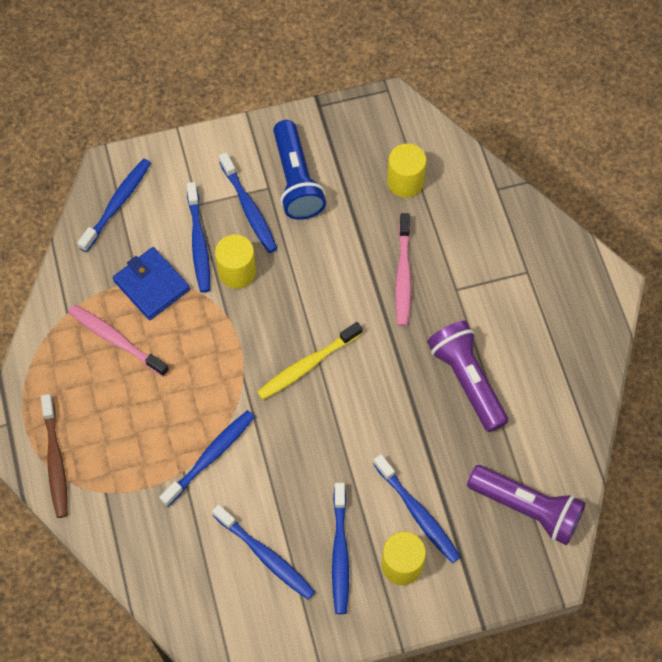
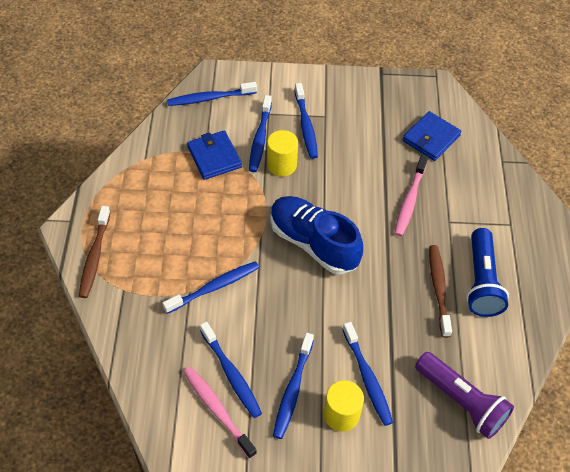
camera: 15 degrees right, 10 degrees down
pink toothbrush [68,304,169,377] -> pink toothbrush moved to [184,367,257,459]
blue toothbrush [77,159,151,252] -> blue toothbrush turned 150 degrees counterclockwise [167,82,257,106]
yellow toothbrush [257,322,362,400] -> blue shoe [270,196,363,274]
blue flashlight [273,120,326,220] -> blue flashlight moved to [466,228,509,317]
yellow cylinder [387,143,426,198] -> blue wallet [403,111,461,161]
purple flashlight [427,320,508,432] -> brown toothbrush [429,245,452,338]

